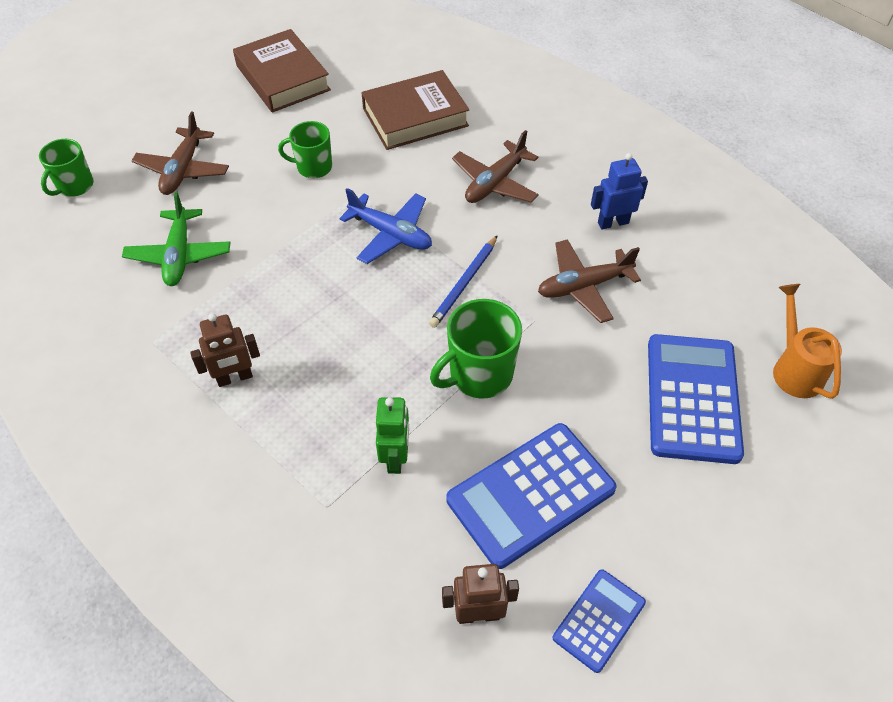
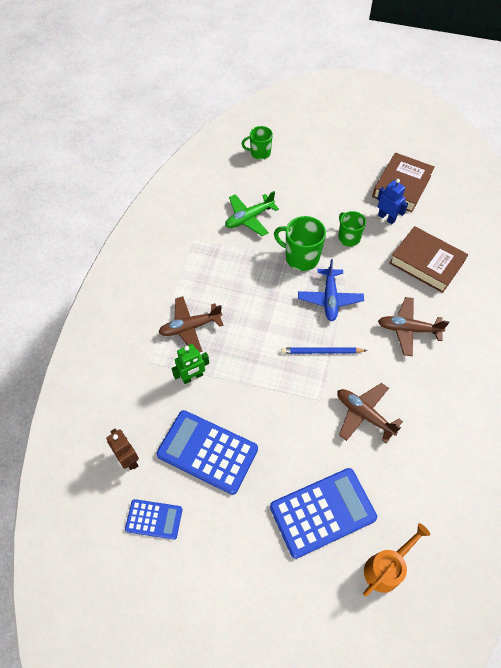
camera: 60 degrees right, 5 degrees up
brown plane [132,111,229,195] -> brown plane moved to [158,296,224,352]
brown robot [190,313,260,387] -> none
green mug [430,299,522,398] -> green mug moved to [274,216,326,271]
blue robot [591,153,648,229] -> blue robot moved to [377,179,408,224]

